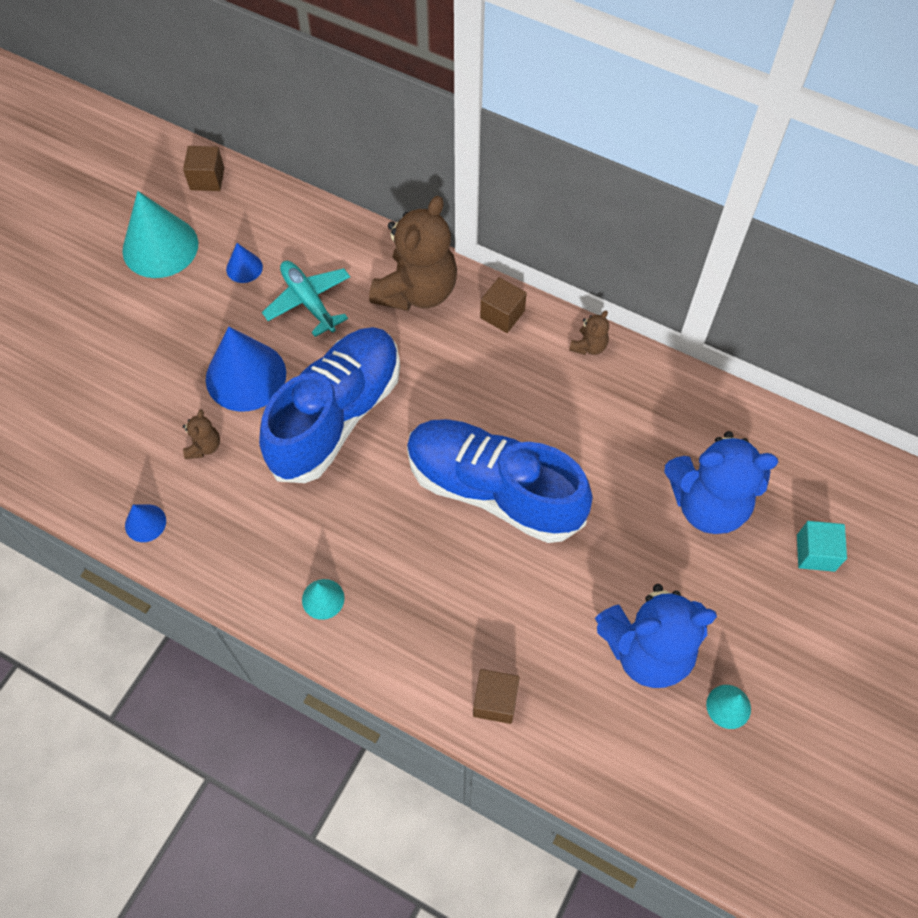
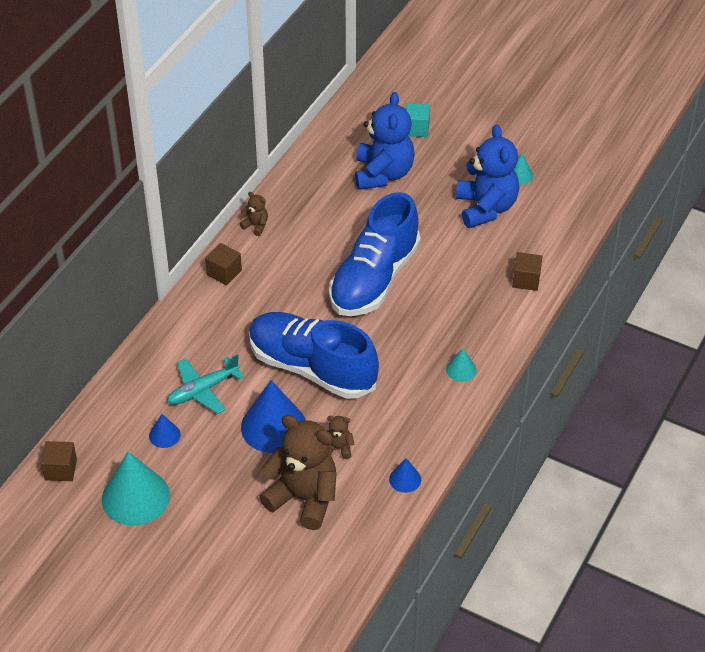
camera: 90 degrees left, 15 degrees down
brown teddy bear [369,196,457,311] -> brown teddy bear moved to [259,415,337,530]

